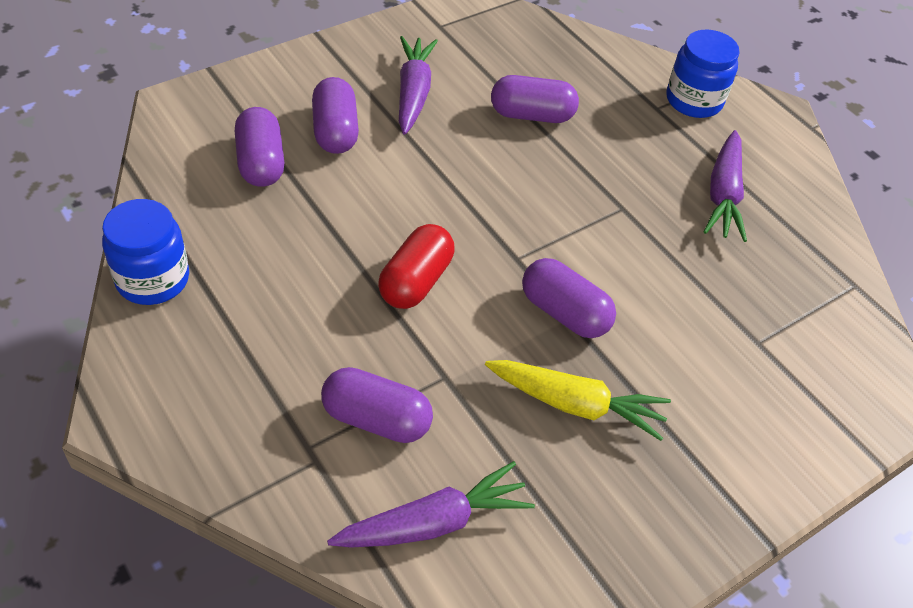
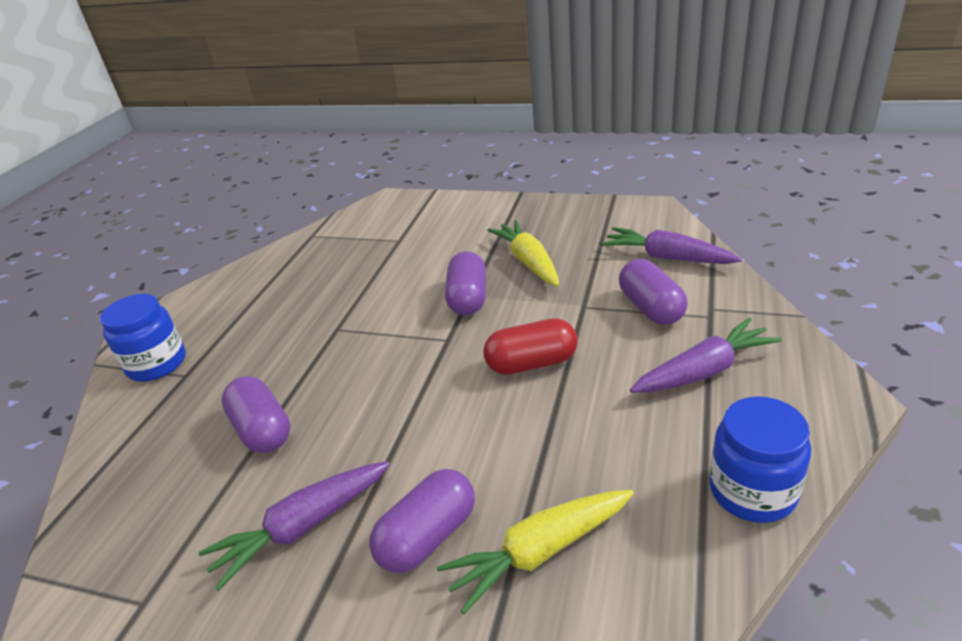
camera: 120 degrees left, 15 degrees down
purple capsule [235,107,284,187] -> yellow carrot [437,490,634,615]
purple carrot [703,130,747,242] -> purple carrot moved to [630,318,782,393]

